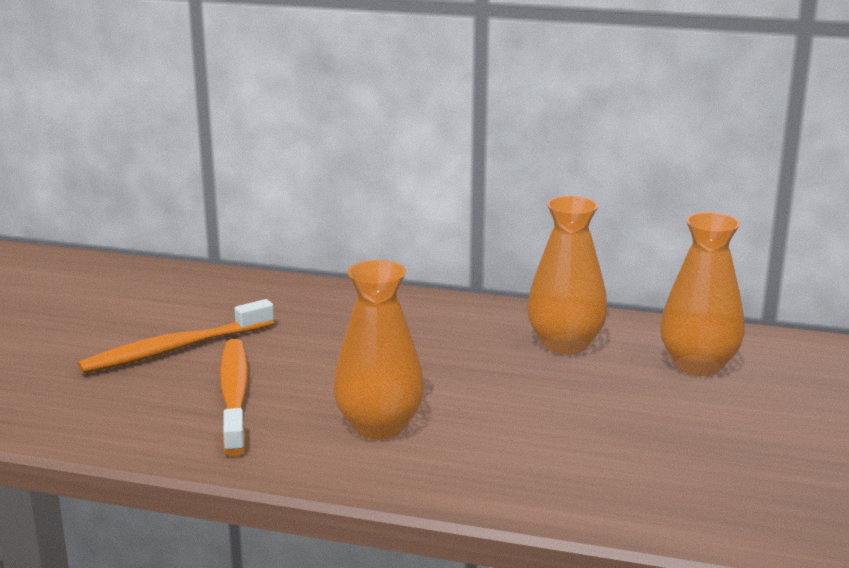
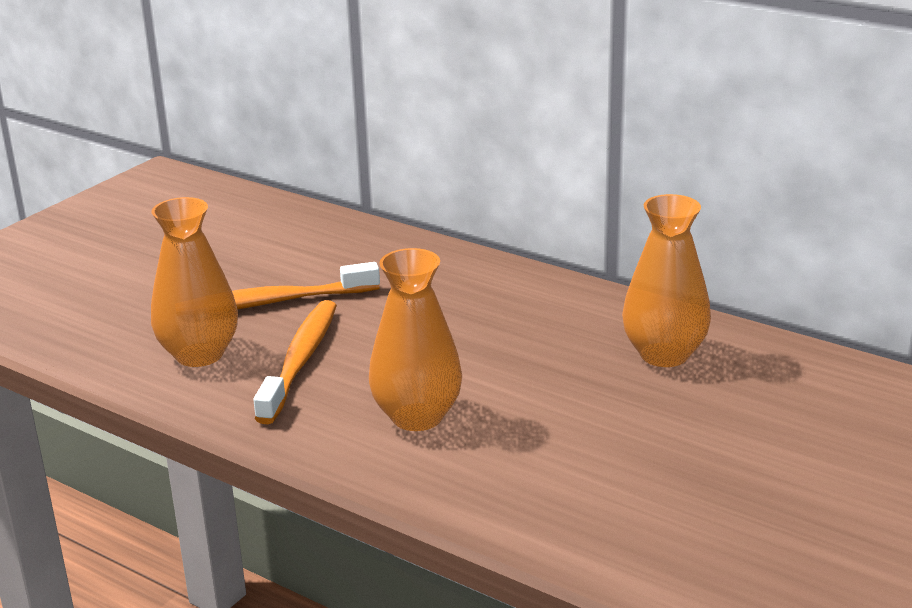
camera: 20 degrees right, 5 degrees up
orange vase [660,212,745,376] -> orange vase moved to [151,197,238,367]

